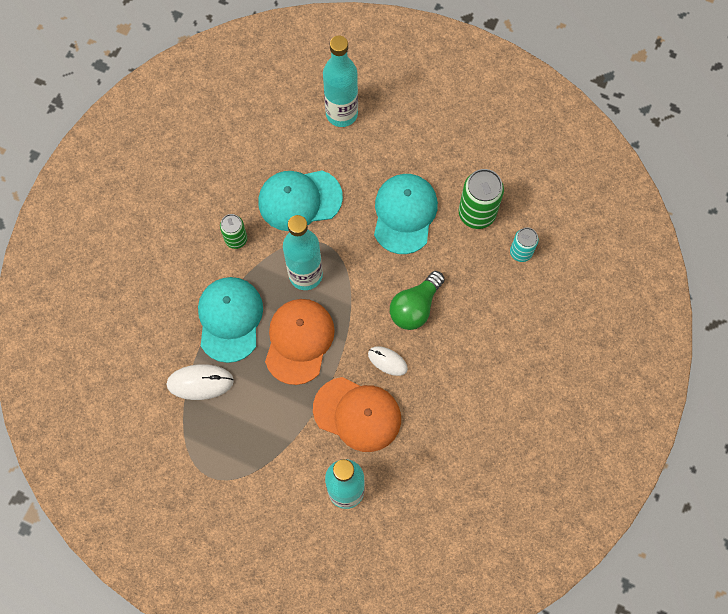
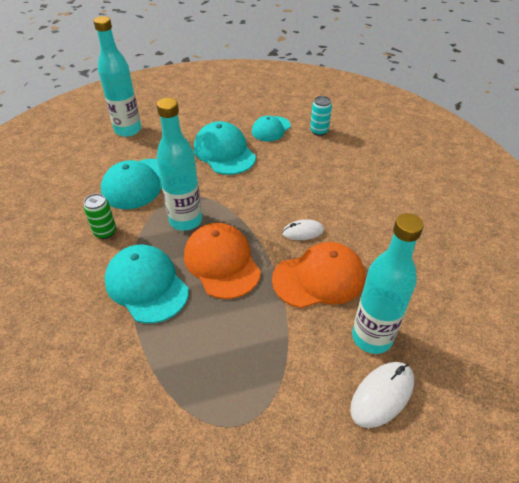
camera: 40 degrees left, 25 degrees down
white mouse [166,364,234,400] -> white mouse moved to [350,362,414,428]
green light bulb [390,271,445,330] -> none
green can [459,169,504,229] -> turquoise cap [252,116,291,141]

